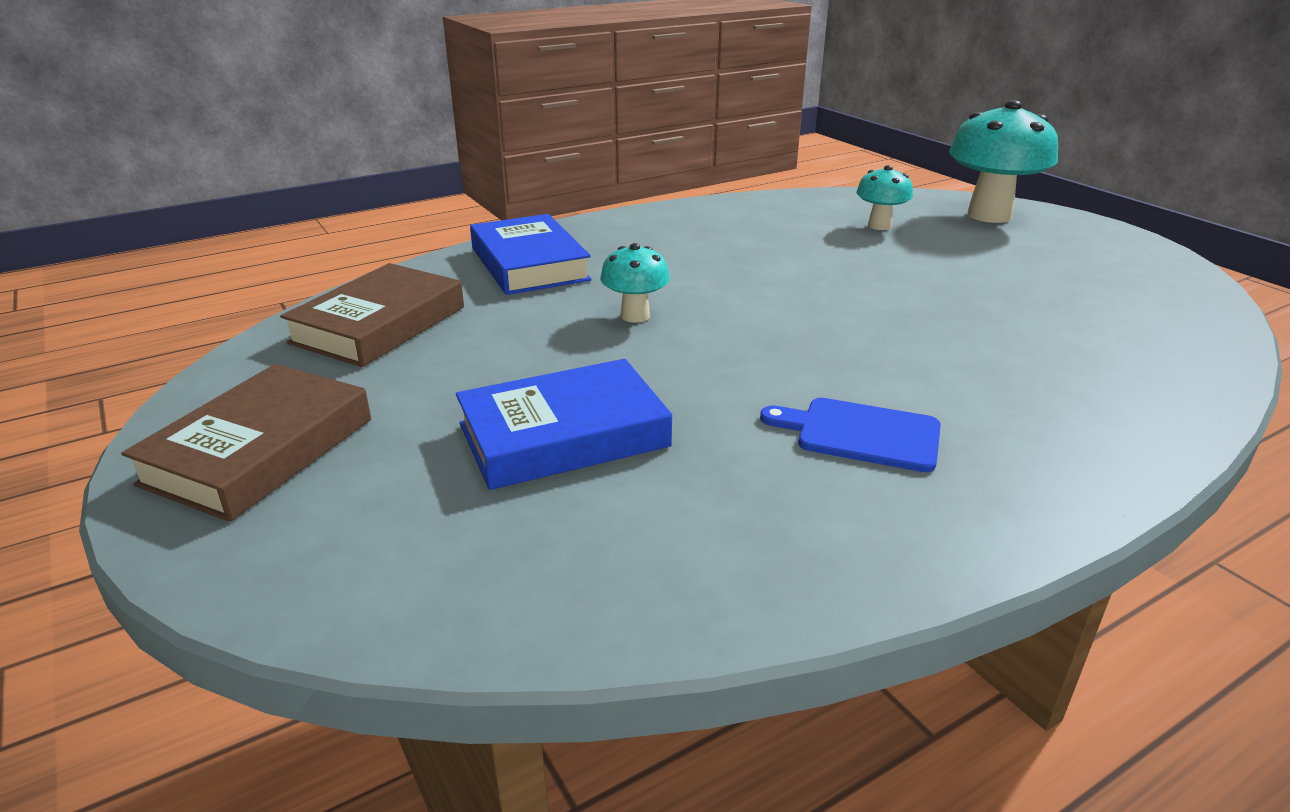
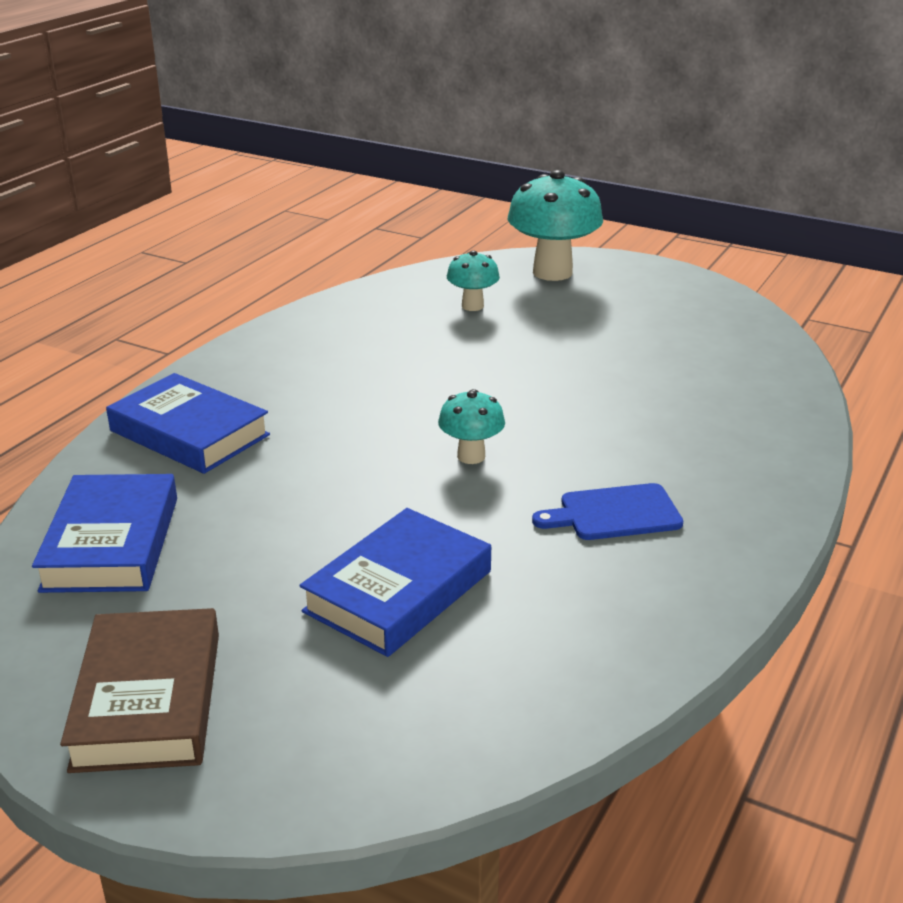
camera: 30 degrees left, 0 degrees up
brown book [280,263,464,367] -> blue book [32,474,177,593]
turquoise mushroom [600,243,670,323] -> turquoise mushroom moved to [438,389,505,464]

